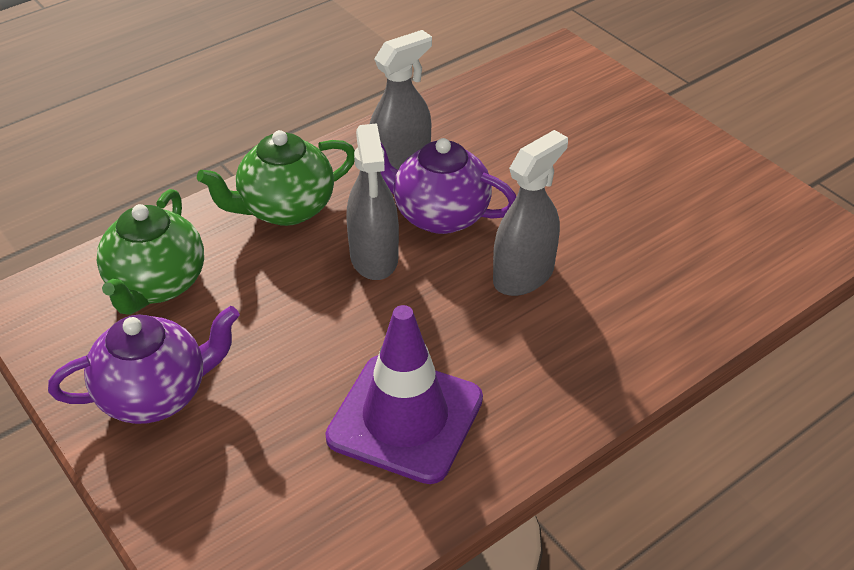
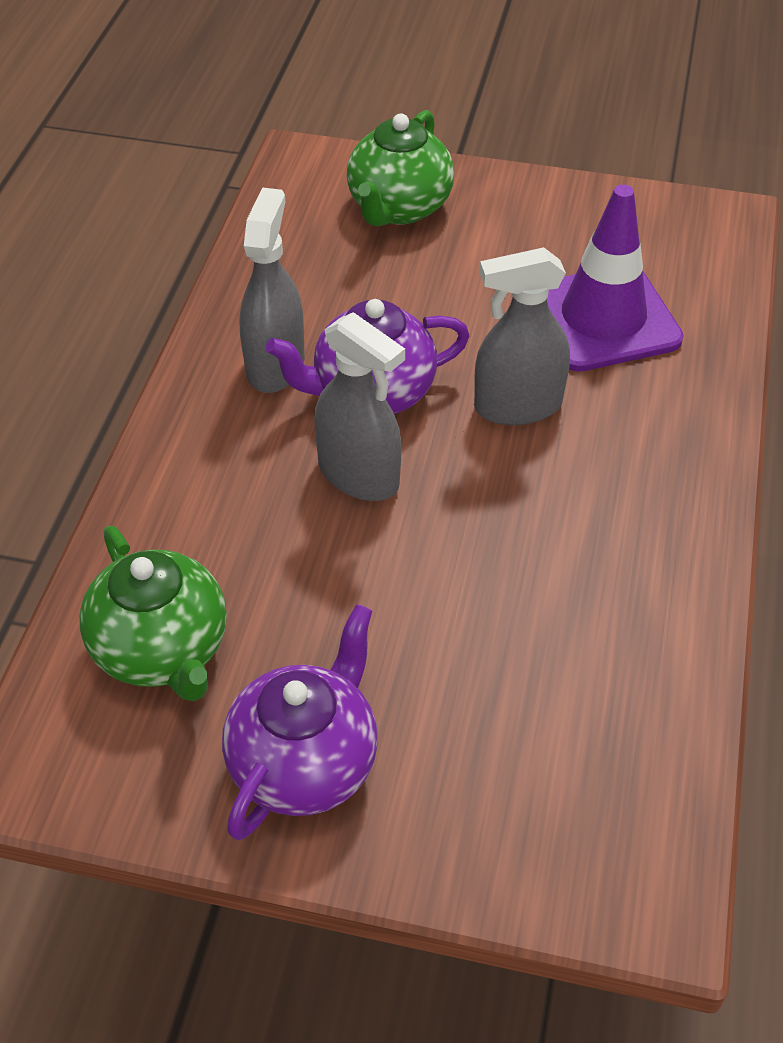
camera: 40 degrees left, 5 degrees up
green teapot [197,130,355,226] -> green teapot moved to [347,110,454,226]
purple traffic cone [325,305,483,484] -> purple traffic cone moved to [547,185,684,371]
grey spray bottle [493,130,568,296] -> grey spray bottle turned 105 degrees counterclockwise [474,247,570,425]

